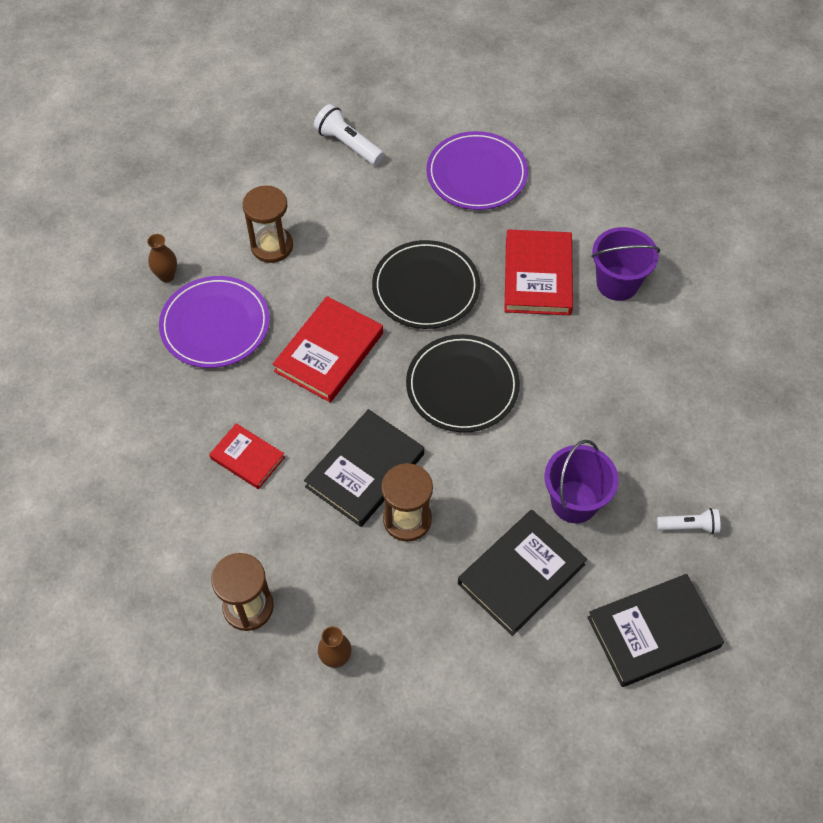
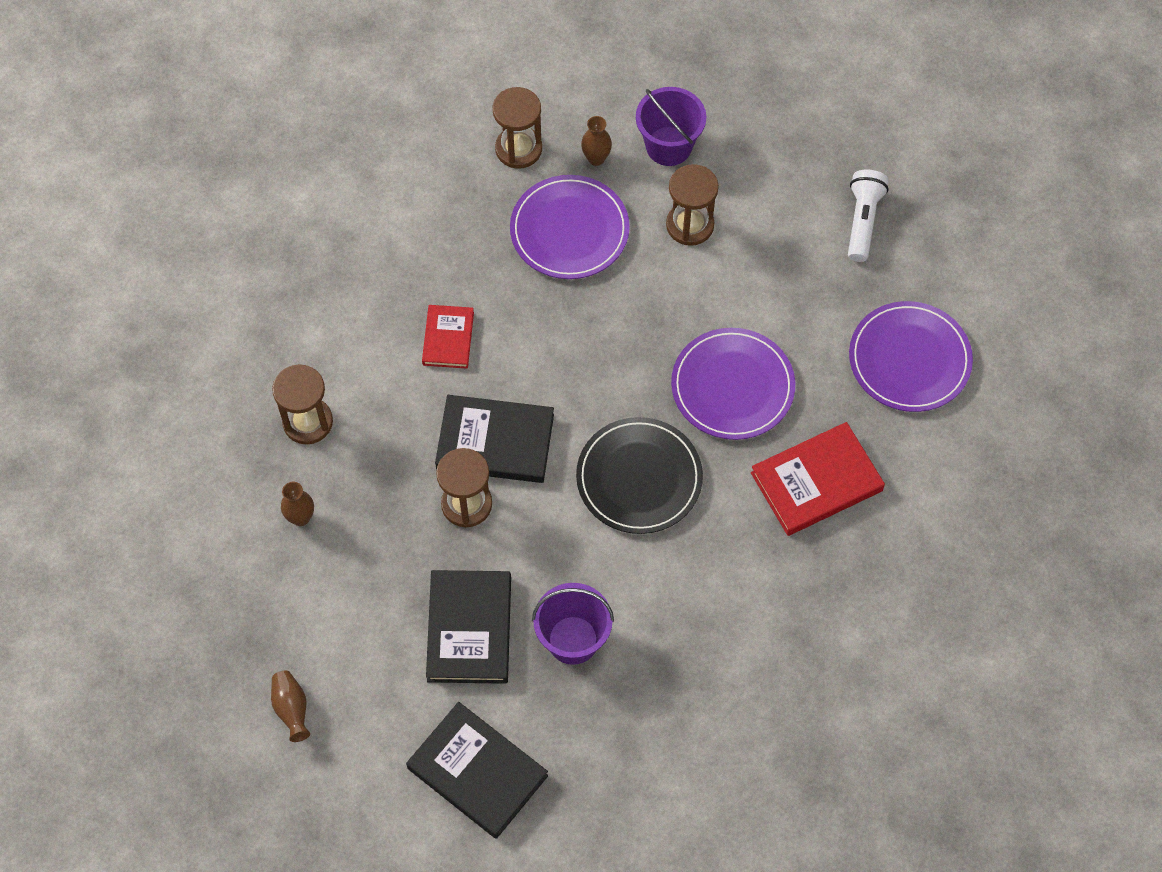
camera: 60 degrees right, 5 degrees up
red book [273,296,383,402] -> none
black plate [372,240,480,329] -> purple plate [671,328,795,440]
black book [458,510,587,636] -> black book turned 75 degrees clockwise [426,570,511,684]
purple bucket [591,227,660,301] -> purple bucket moved to [636,87,706,166]
white flashlight [657,508,720,534] -> none
none -> brown vase [271,670,310,742]
none -> brown hourglass [493,87,542,169]

